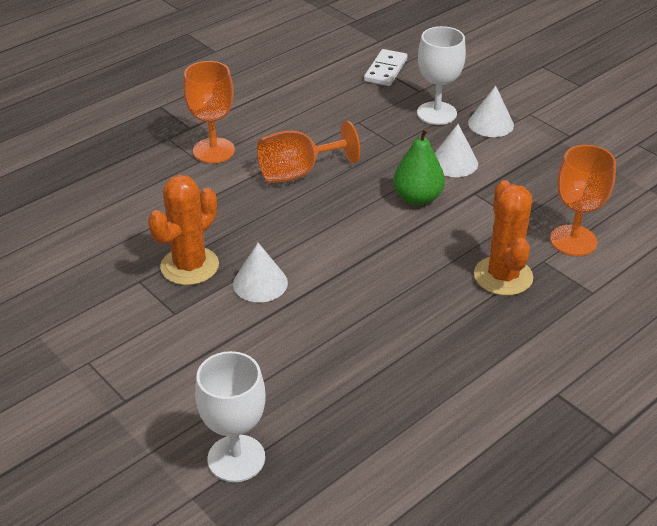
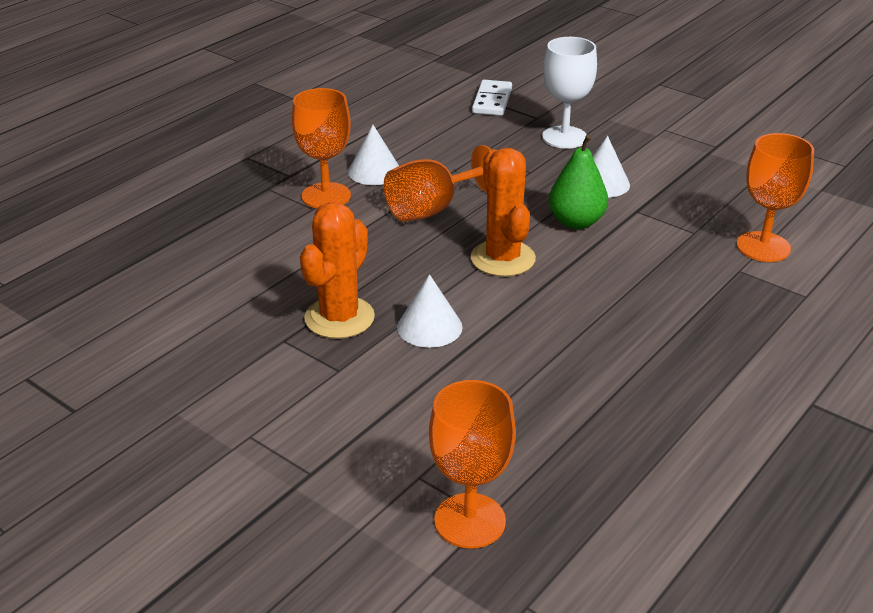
camera: 10 degrees left, 5 degrees down
white goblet [195,351,266,482] -> orange goblet [429,380,516,549]
white cone [468,86,514,137] -> white cone moved to [348,125,399,185]
orange cactus [474,180,533,296] -> orange cactus moved to [471,148,536,277]

